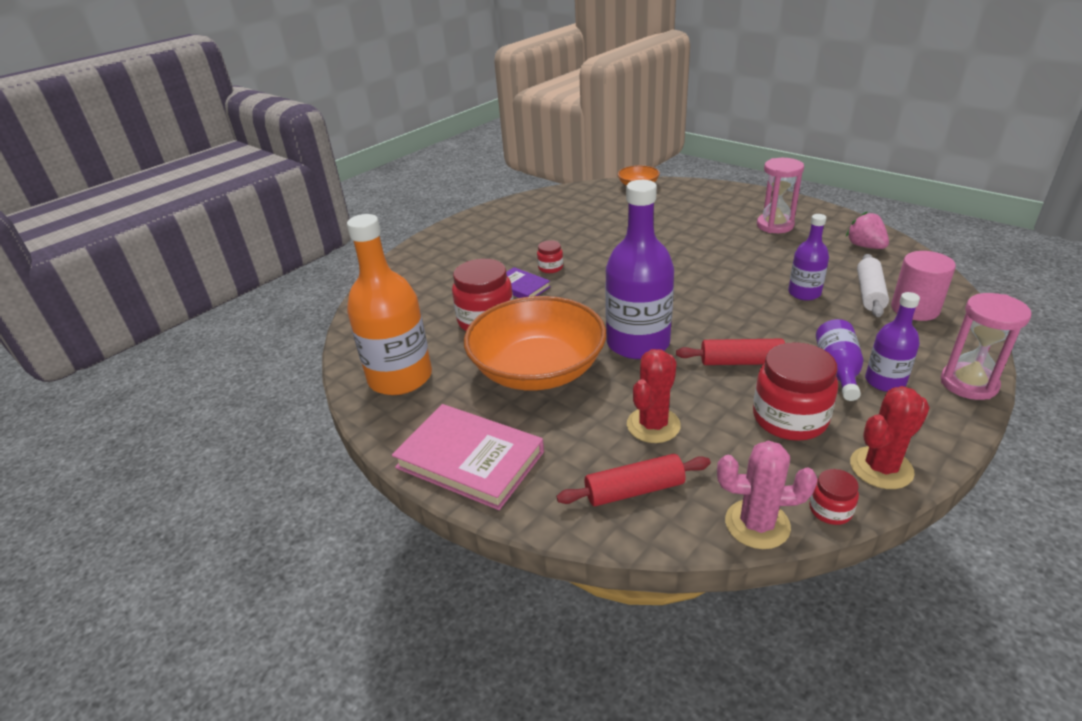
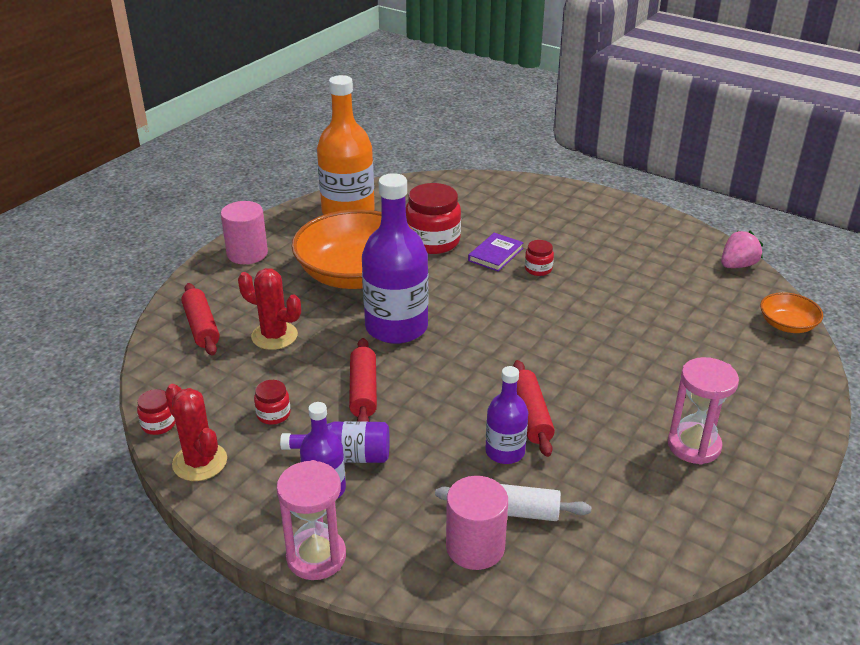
camera: 80 degrees right, 0 degrees up
pink book [392,404,544,510] -> pink cylinder [221,201,268,264]
pink cactus [717,441,817,549] -> none
red jar [753,342,838,441] -> red jar [254,380,290,425], size x0.49
pink strawberry [846,211,889,249] -> pink strawberry moved to [721,231,763,268]
none -> red rolling pin [513,360,555,457]

